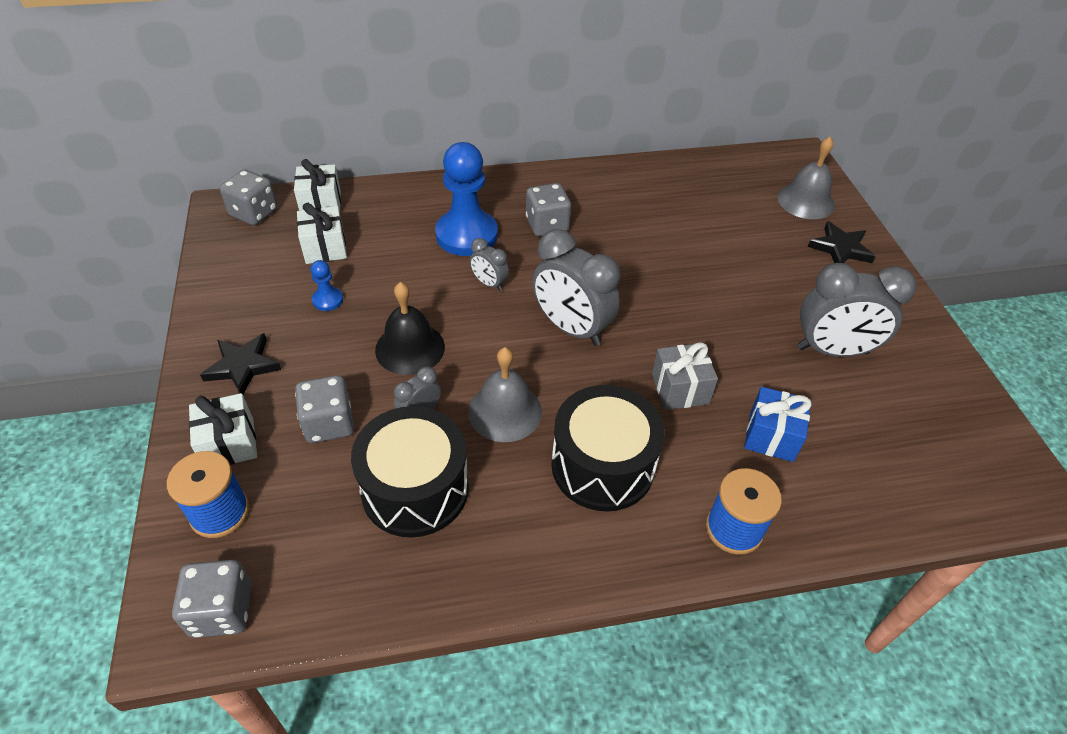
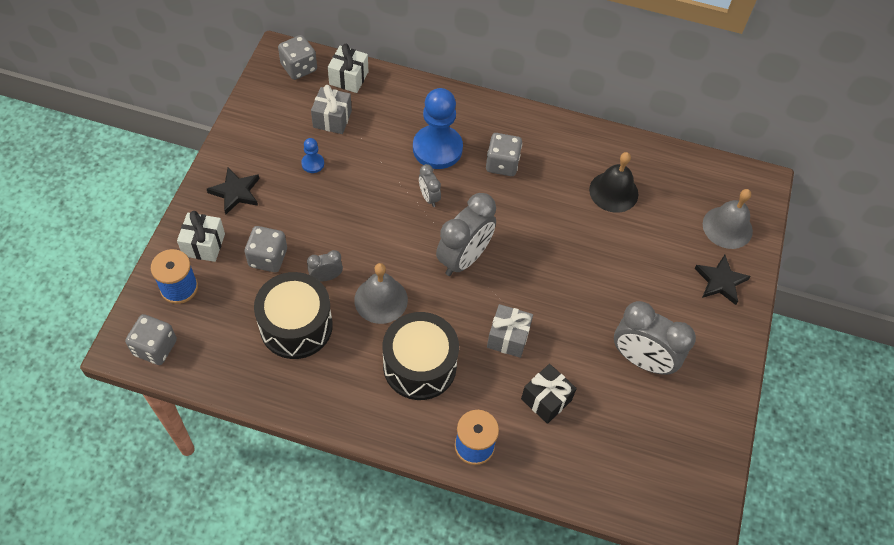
camera: 25 degrees right, 10 degrees up
white gift [297,203,347,264] -> grey gift [311,85,352,134]
black bell [375,282,445,375] -> black bell moved to [589,152,639,213]
grey clock [532,229,621,346] -> grey clock turned 120 degrees counterclockwise [436,193,496,276]
blue gift [744,387,812,462] -> black gift [521,364,577,424]

